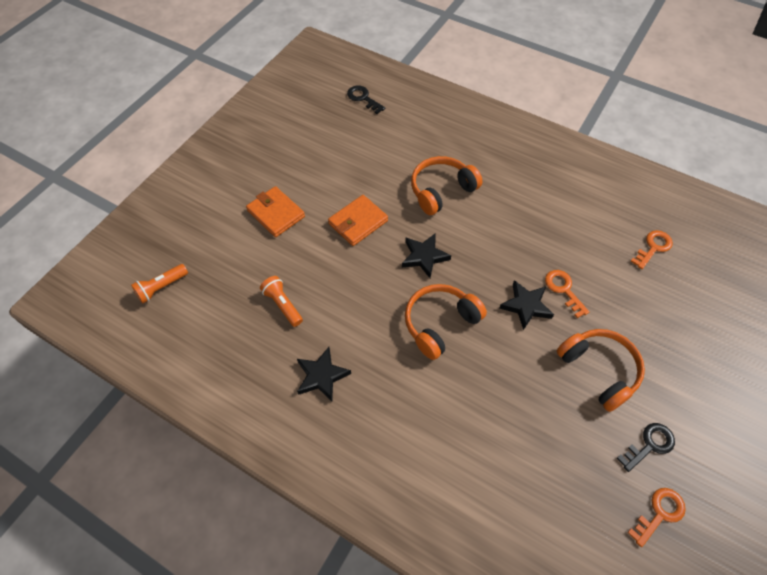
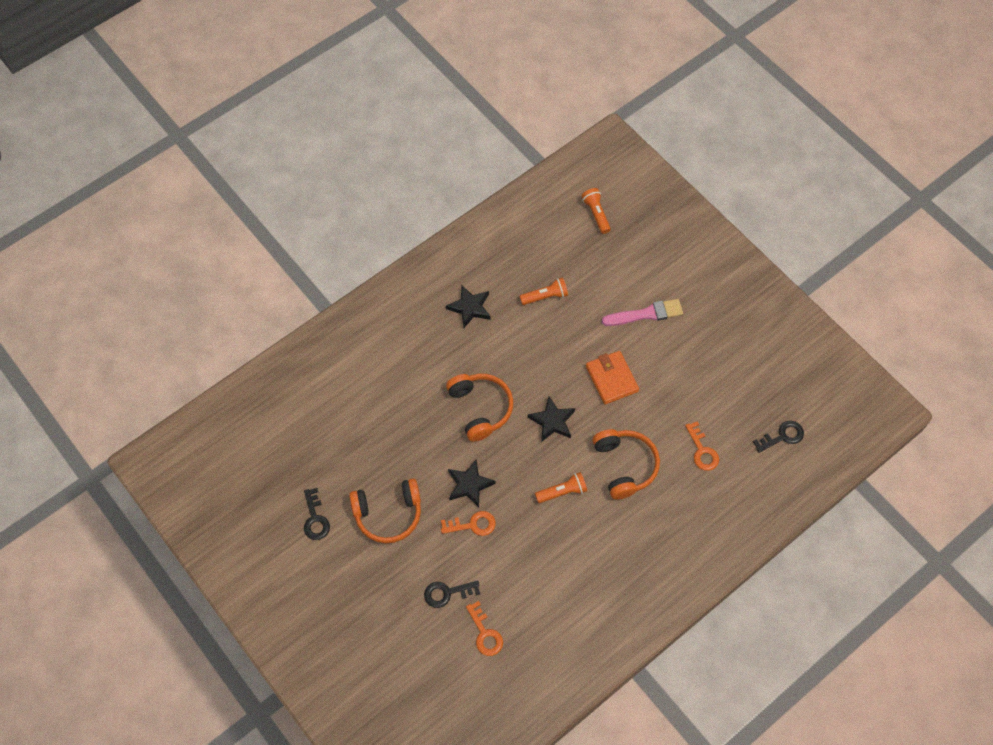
camera: 110 degrees right, 5 degrees up
orange wallet [246,186,305,237] -> pink brush [602,299,683,326]
orange key [627,488,686,547] -> orange key moved to [685,421,719,471]
none -> black key [424,580,480,608]
none -> orange flashlight [535,472,587,503]

